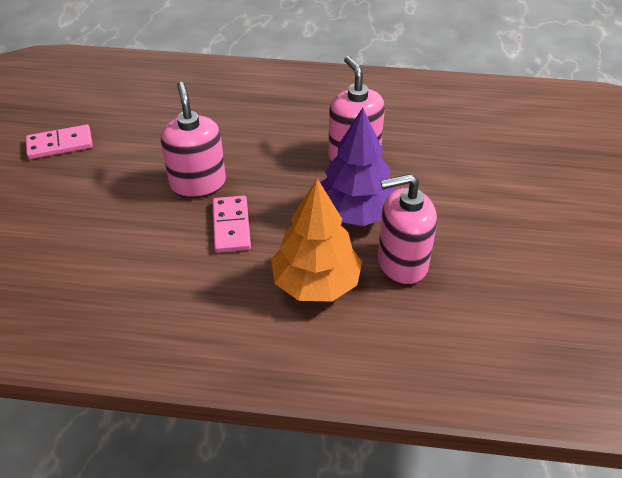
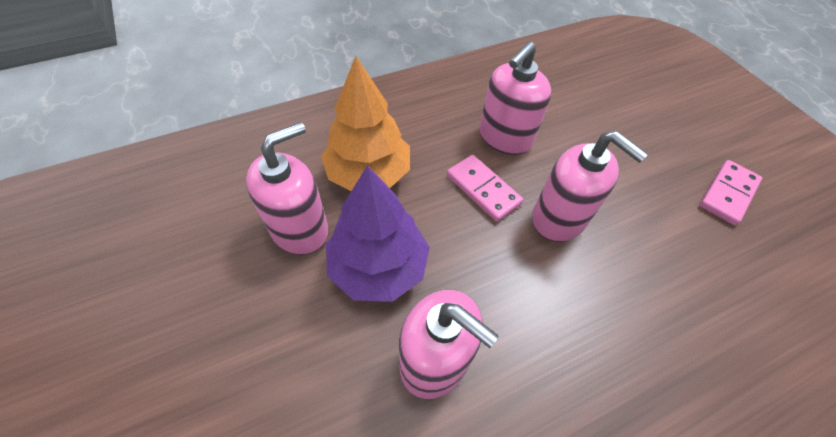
camera: 145 degrees right, 10 degrees up
none -> pink soap dispenser [479,41,552,155]

